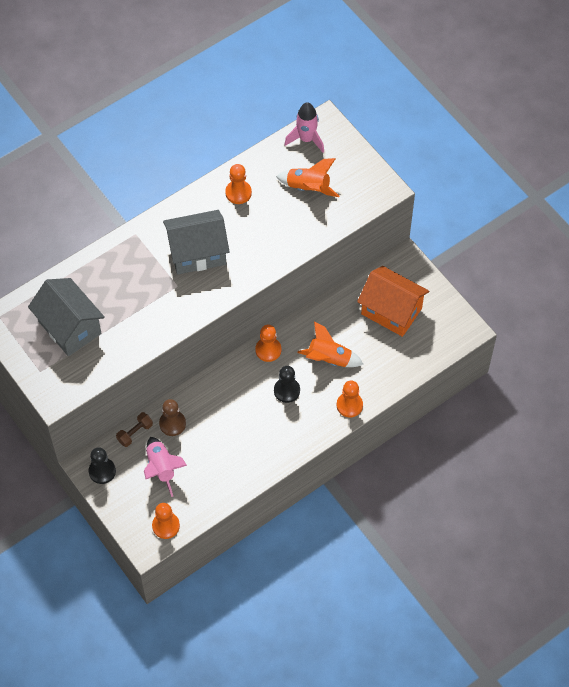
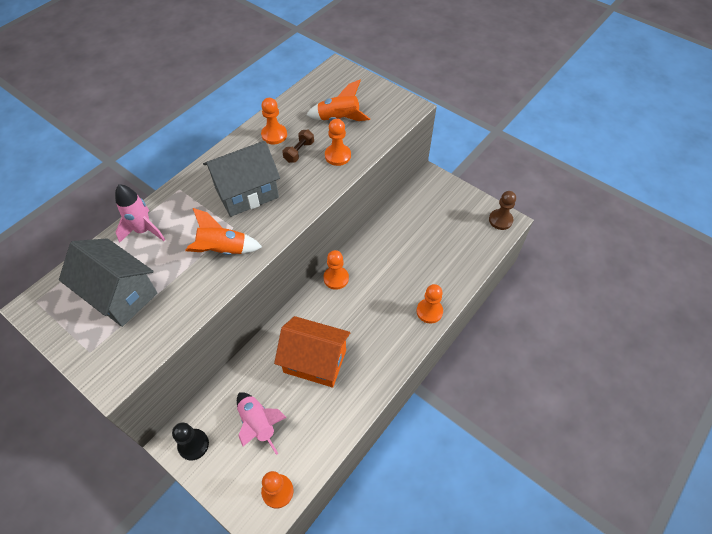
camera: 15 degrees left, 5 degrees down
brown dumbbell [116,412,153,447] -> brown dumbbell moved to [282,130,314,163]
brown pawn [159,399,186,436] -> brown pawn moved to [489,191,516,230]
black pawn [274,366,300,403] -> none
pink rocket [284,102,324,153] -> pink rocket moved to [115,184,165,243]
orange rocket [297,321,363,367] -> orange rocket moved to [185,208,262,255]
orange house [357,266,429,337] -> orange house moved to [274,316,350,388]
none -> orange pawn [325,119,351,166]

